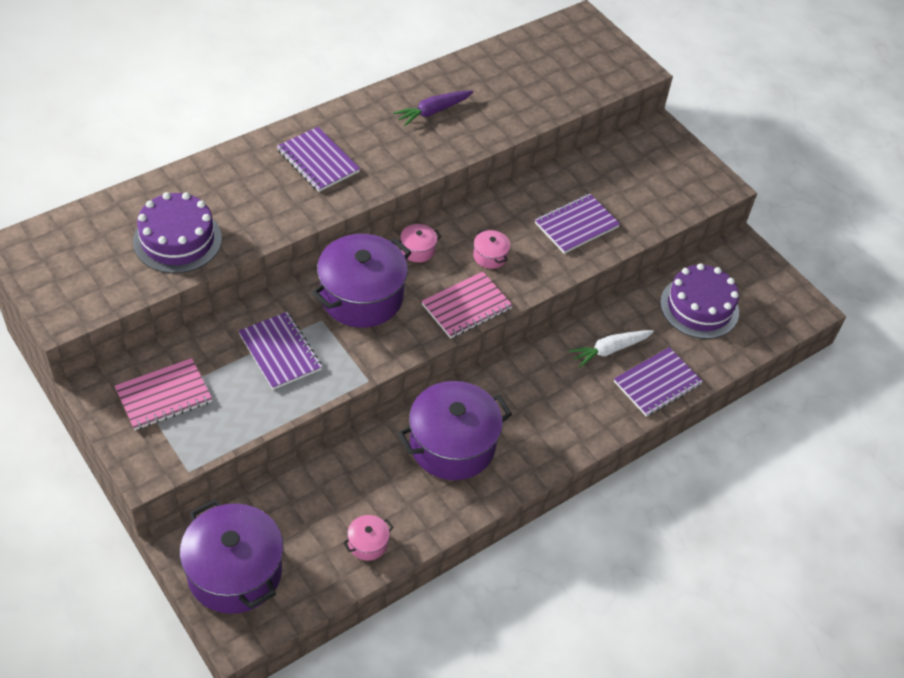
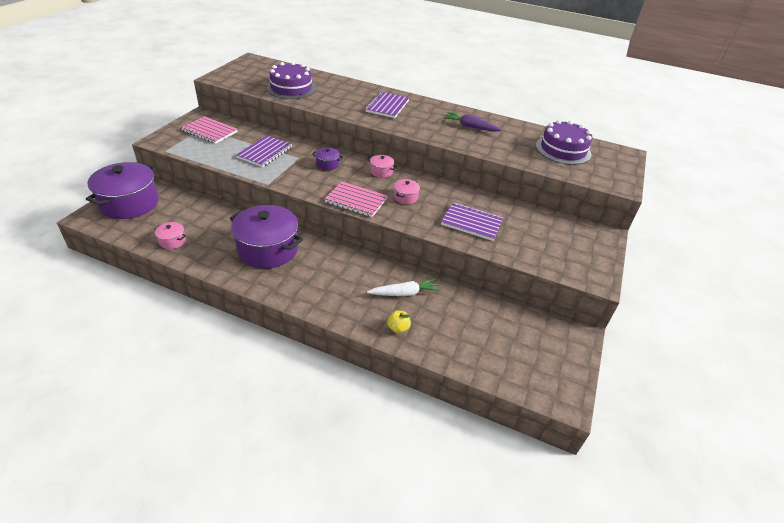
camera: 60 degrees right, 10 degrees down
purple pot [312,234,412,328] -> purple pot [312,148,343,170], size x0.43
white carrot [569,330,654,368] -> white carrot turned 135 degrees clockwise [367,278,440,296]
purple notebook [614,347,703,417] -> yellow apple [387,310,411,333]
purple cake [660,263,739,339] -> purple cake moved to [536,120,593,165]

